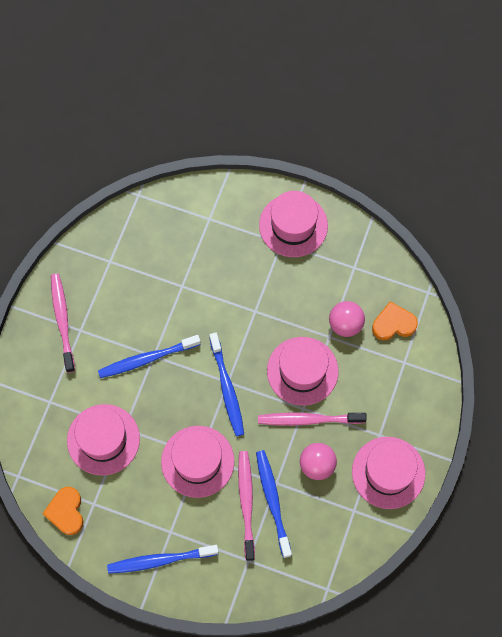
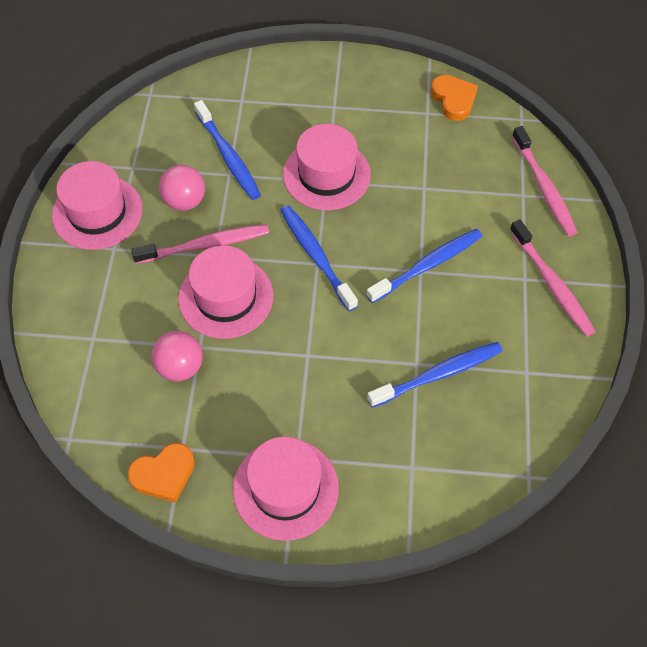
camera: 165 degrees right, 10 degrees down
pink hat [67,404,140,476] -> none
blue toothbrush [107,545,219,574] -> blue toothbrush moved to [367,342,502,408]
pink toothbrush [238,451,255,561] -> pink toothbrush moved to [512,126,578,236]
orange heart [372,301,418,340] -> orange heart moved to [127,443,195,503]

